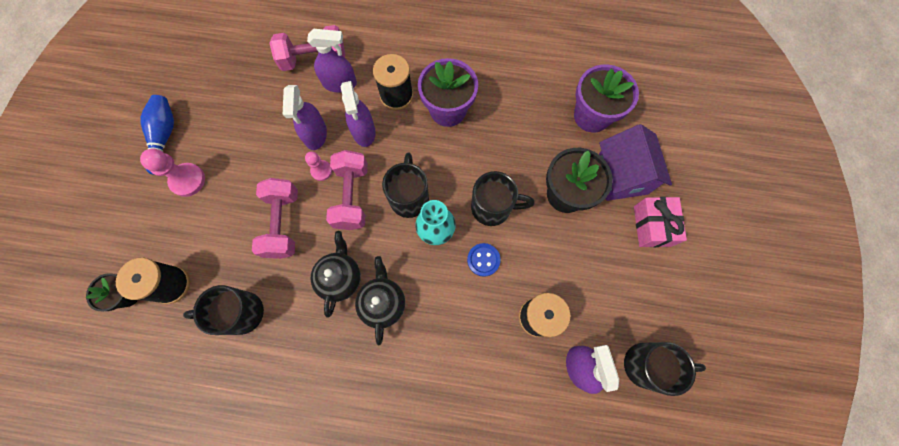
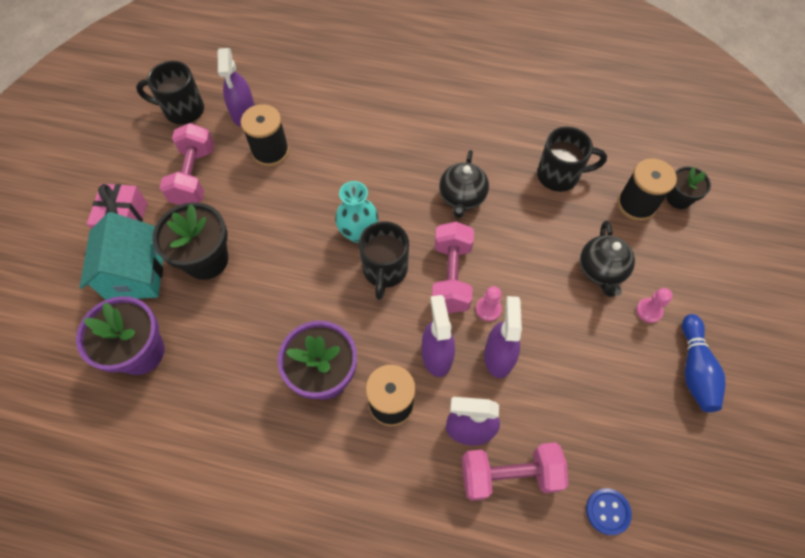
camera: 175 degrees left, 10 degrees down
pink pawn [140,148,205,197] -> pink pawn [636,288,673,323], size x0.62
pink dumbbell [252,178,298,259] -> pink dumbbell moved to [160,123,215,205]
black teapot [355,256,405,345] -> black teapot moved to [580,220,635,297]
blue button [467,243,501,277] -> blue button moved to [586,488,632,535]
black mug [471,171,534,226] -> none
purple house [599,124,672,201] -> turquoise house [80,212,163,300]

